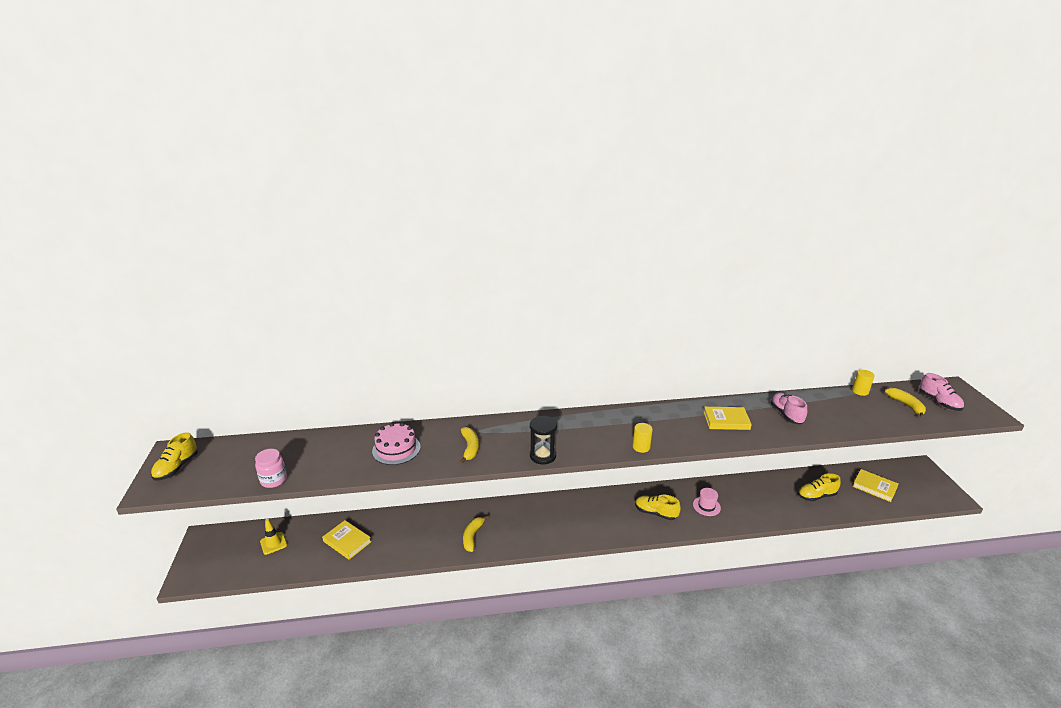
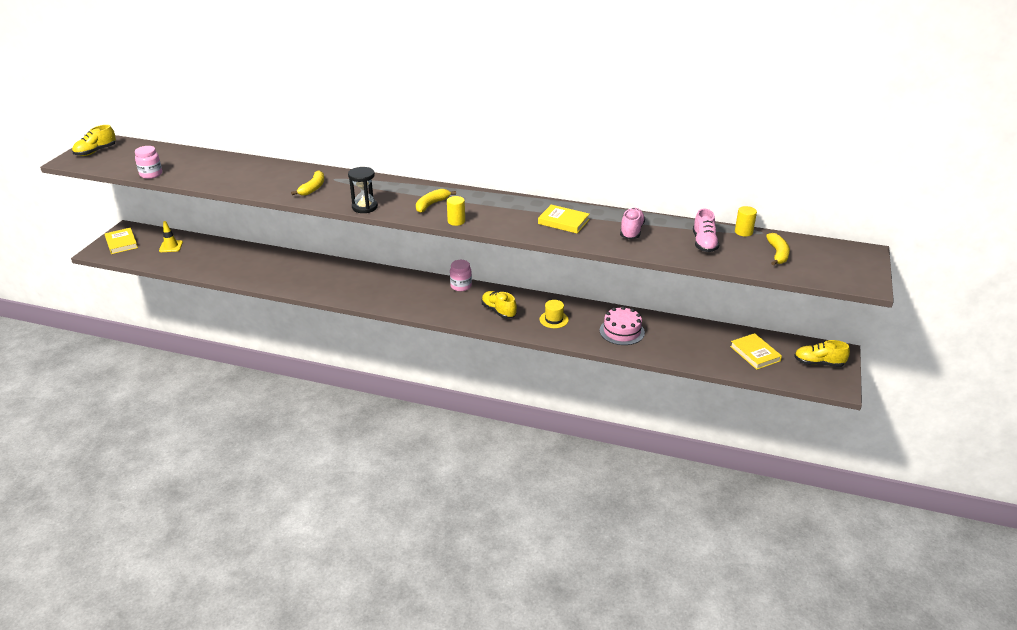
camera: 25 degrees right, 5 degrees up
yellow book [322,520,371,560] -> yellow book moved to [105,228,138,254]
pink cake [372,423,421,465] -> pink cake moved to [599,306,645,345]
yellow banana [463,515,489,552] -> yellow banana moved to [416,189,456,213]
pink hat [693,488,721,516] -> yellow hat [539,300,569,328]
yellow shoe [798,473,841,501] -> yellow shoe moved to [794,340,850,367]
pink shoe [919,373,964,411] -> pink shoe moved to [693,209,719,252]
none -> pink jar [450,260,472,291]

